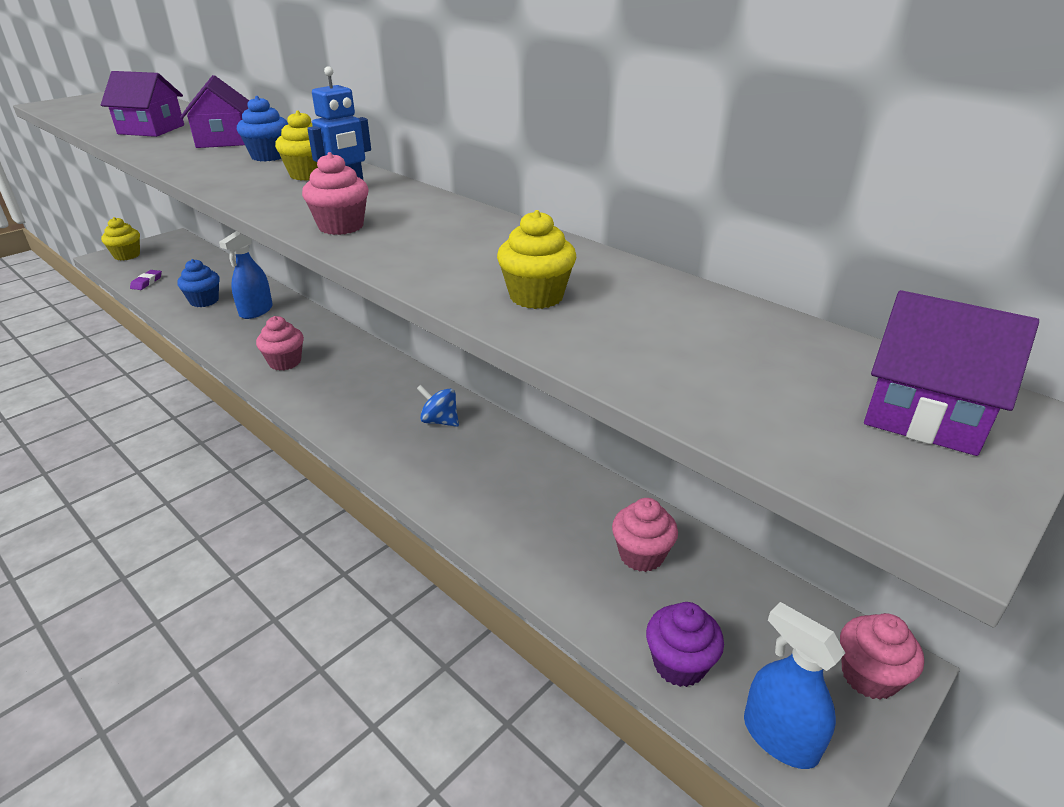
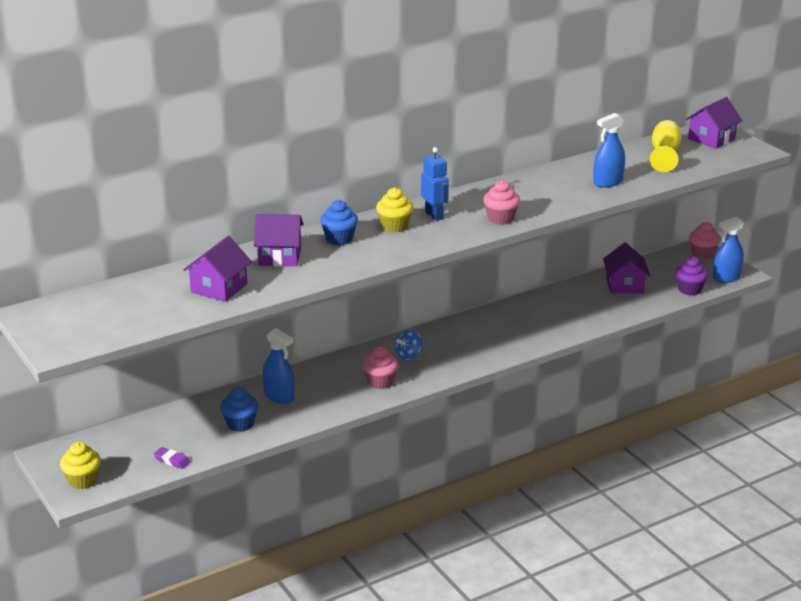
camera: 75 degrees left, 5 degrees down
blue spinning top [417,385,459,427] -> blue spinning top moved to [395,329,422,360]
yellow cupcake [497,210,577,309] -> blue spray bottle [593,113,625,187]
pink cupcake [612,498,678,572] -> purple house [603,242,650,294]
none -> yellow goblet [650,120,681,172]

